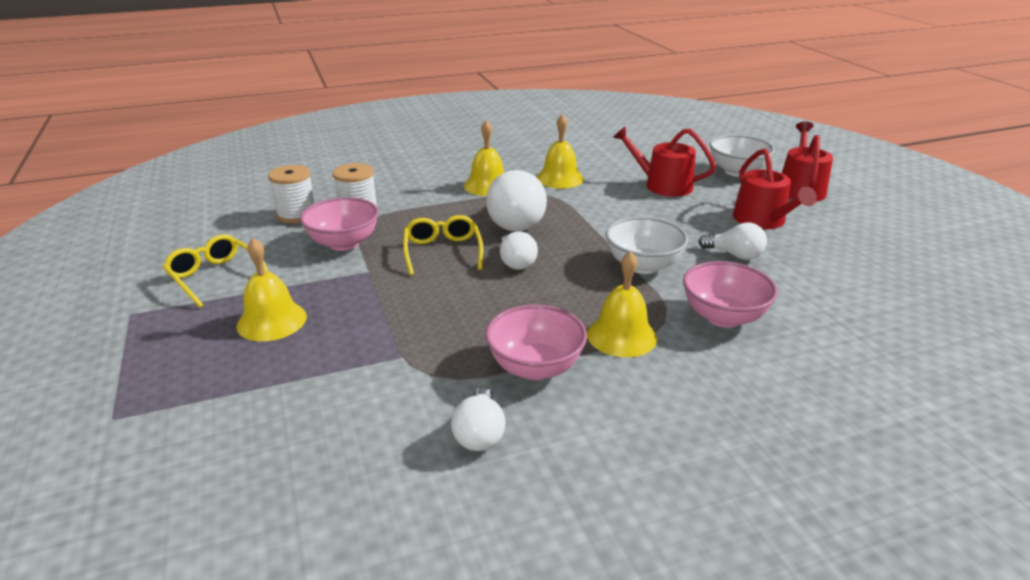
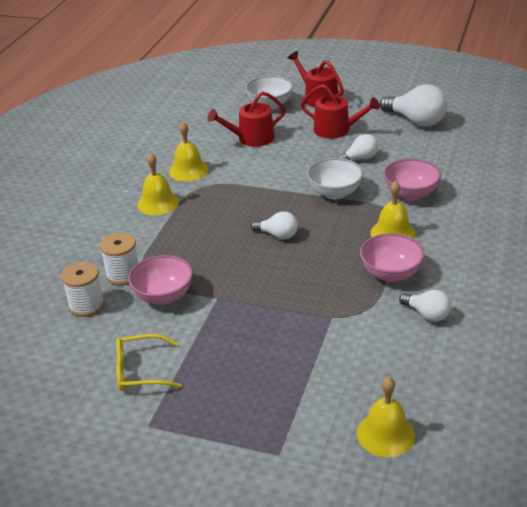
camera: 50 degrees left, 5 degrees up
yellow bell [237,238,307,341] -> yellow bell moved to [357,377,415,457]
yellow glasses [403,215,483,275] -> none
white light bulb [486,170,547,232] -> white light bulb moved to [380,84,447,127]

